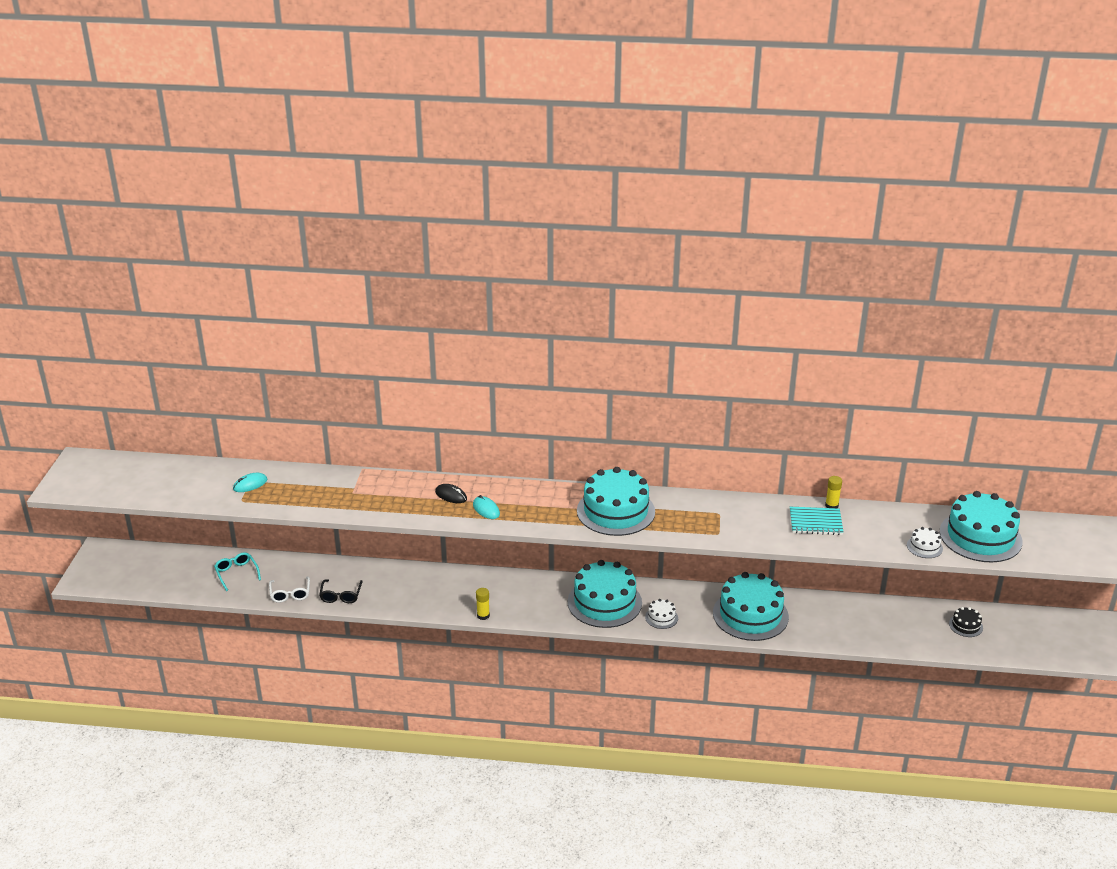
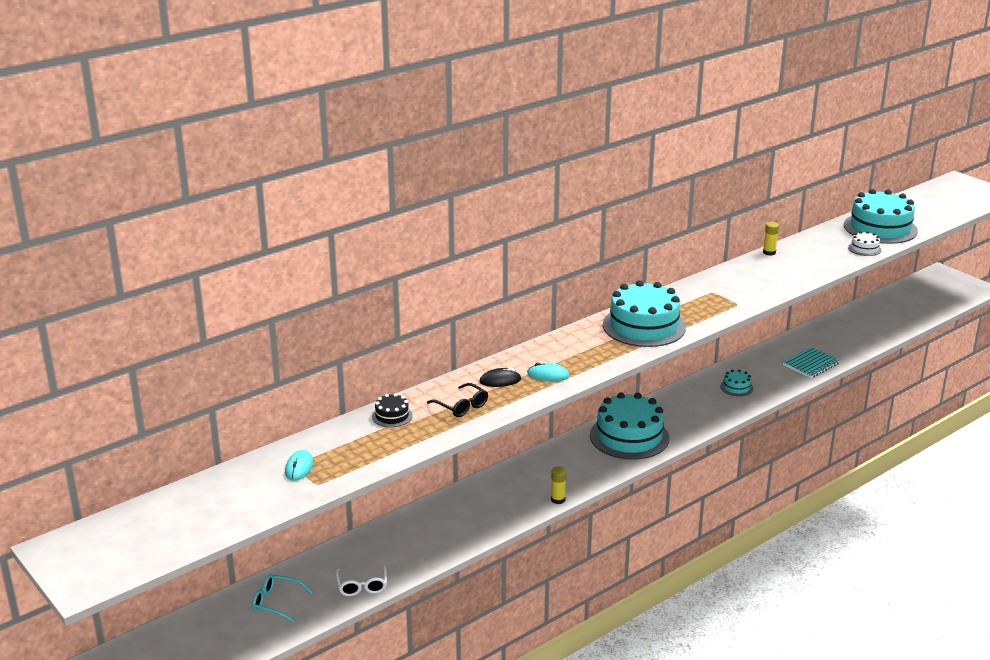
camera: 45 degrees left, 5 degrees down
white glasses [269,576,310,602] -> white glasses turned 45 degrees clockwise [335,564,387,596]
black glasses [319,579,363,603] -> black glasses moved to [427,383,488,417]
white cake [645,599,678,629] -> none
turquoise cake [713,572,789,641] -> turquoise cake [720,369,753,396], size x0.44
turquoise notebook [790,507,843,535] -> turquoise notebook moved to [783,347,840,378]
black cake [949,607,983,637] -> black cake moved to [372,393,413,427]

